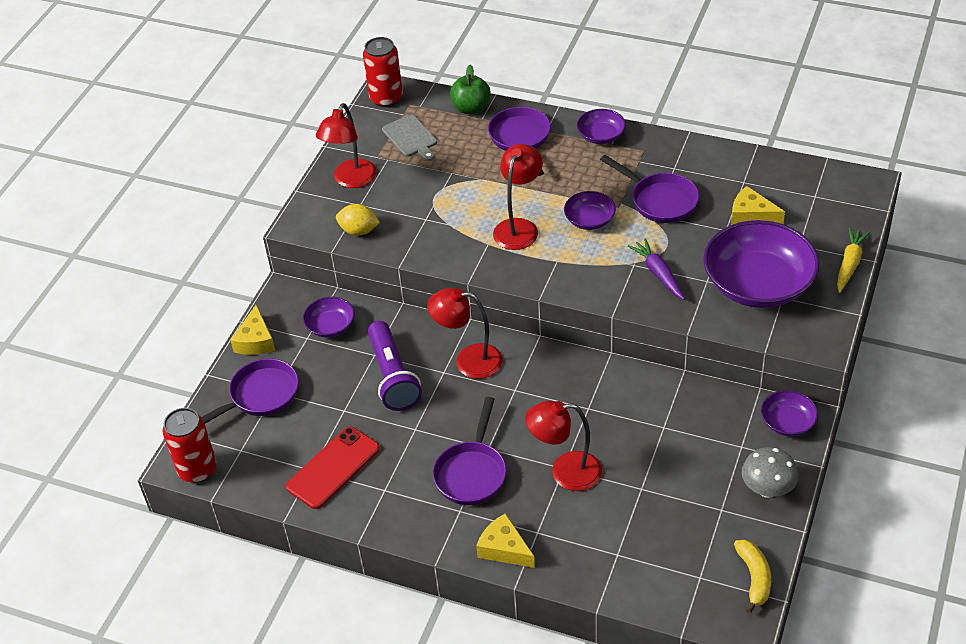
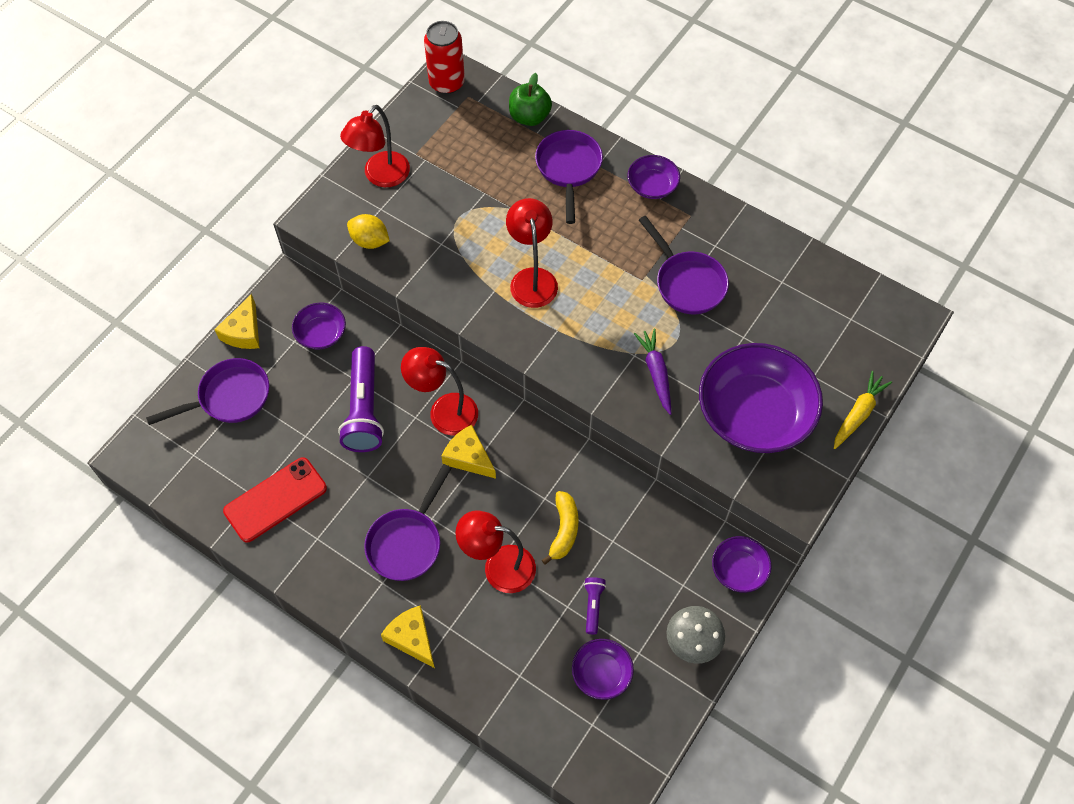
camera: 10 degrees right, 15 degrees up
red can [162,408,217,483] -> none
grey cutting board [382,115,437,161] -> none
red lamp [493,144,543,250] -> red lamp turned 45 degrees counterclockwise [506,198,558,308]
purple bowl [564,191,616,230] -> purple bowl moved to [572,639,634,700]
yellow cheese [731,186,785,225] -> yellow cheese moved to [441,425,496,479]
yellow banana [734,540,771,613] -> yellow banana moved to [542,491,578,565]
none -> purple flashlight [584,577,606,634]

